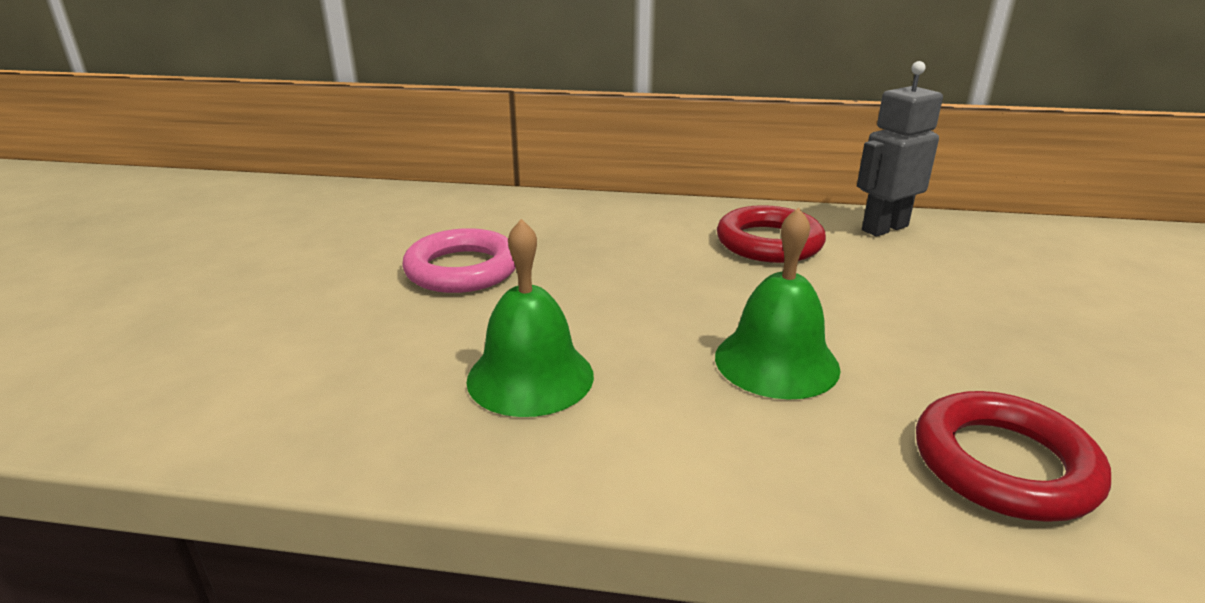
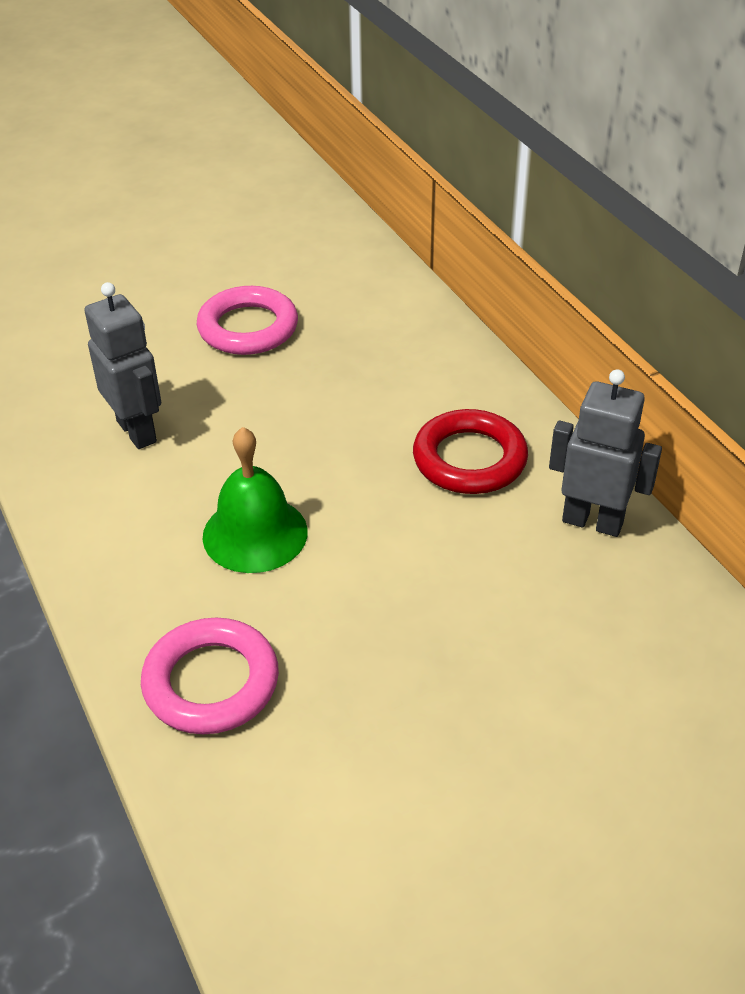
camera: 55 degrees right, 15 degrees up
green bell [466,219,594,417] -> grey robot [84,282,161,449]
red ring [916,391,1111,522] -> pink ring [141,618,279,734]

